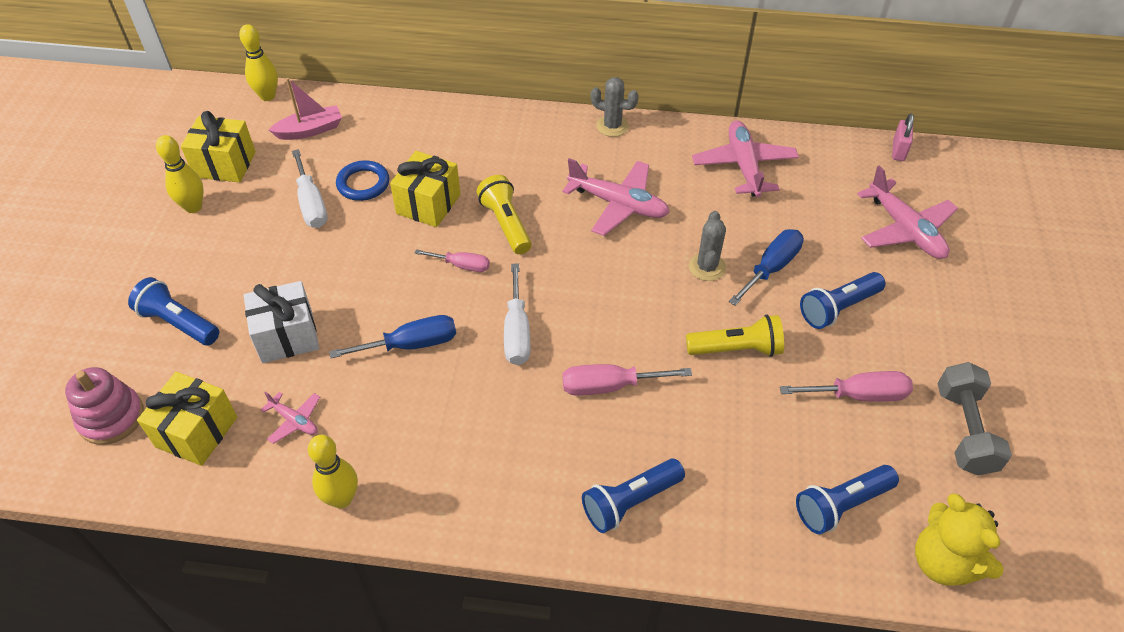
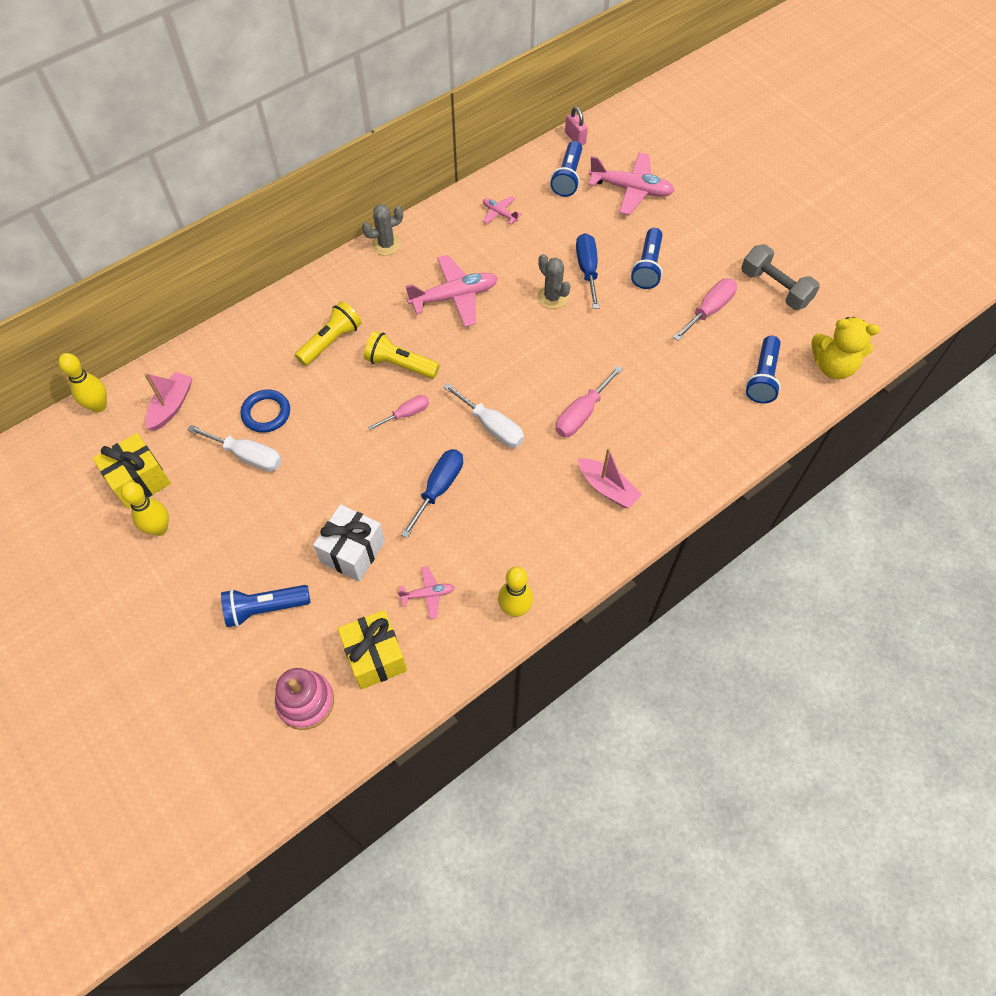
camera: 45 degrees left, 10 degrees up
yellow gift [390,151,460,227] -> none
blue flashlight [582,459,685,533] -> blue flashlight moved to [550,141,582,197]
yellow flashlight [686,314,784,357] -> yellow flashlight moved to [295,301,362,366]
pink plane [692,120,799,197] -> pink plane [483,196,522,225], size x0.50
none -> pink boat [578,448,642,508]

